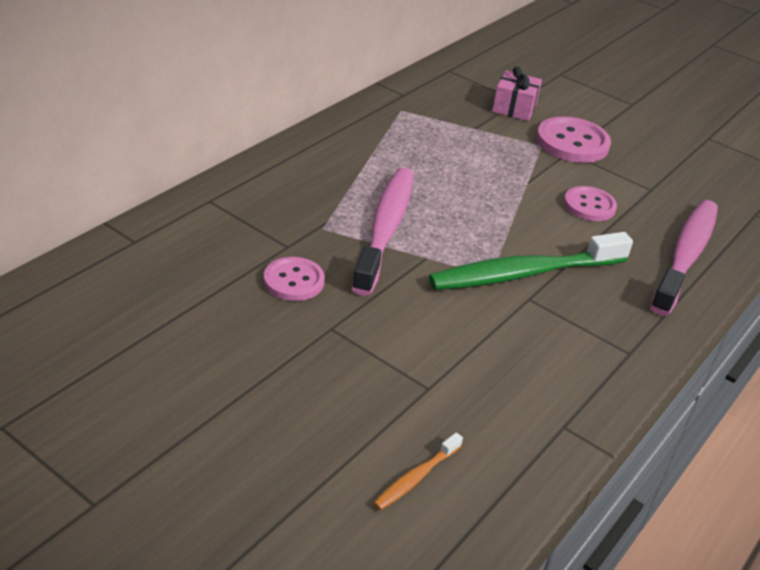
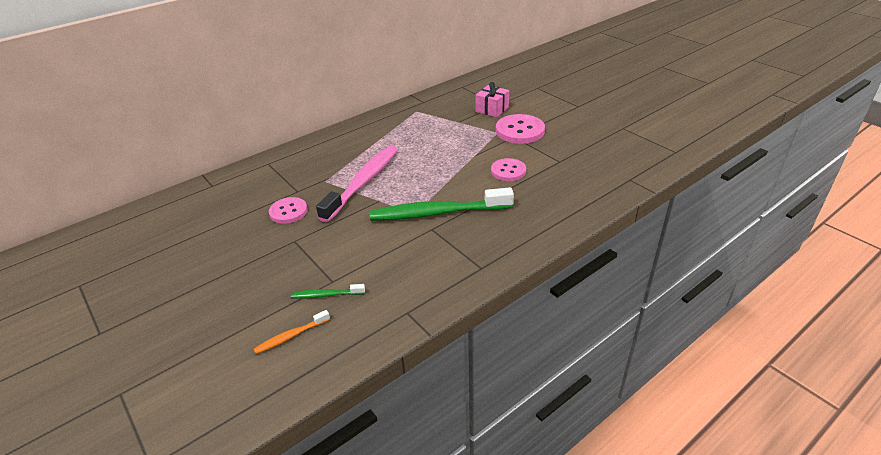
camera: 20 degrees right, 0 degrees up
pink toothbrush [650,200,718,316] -> none
none -> green toothbrush [291,284,365,299]

